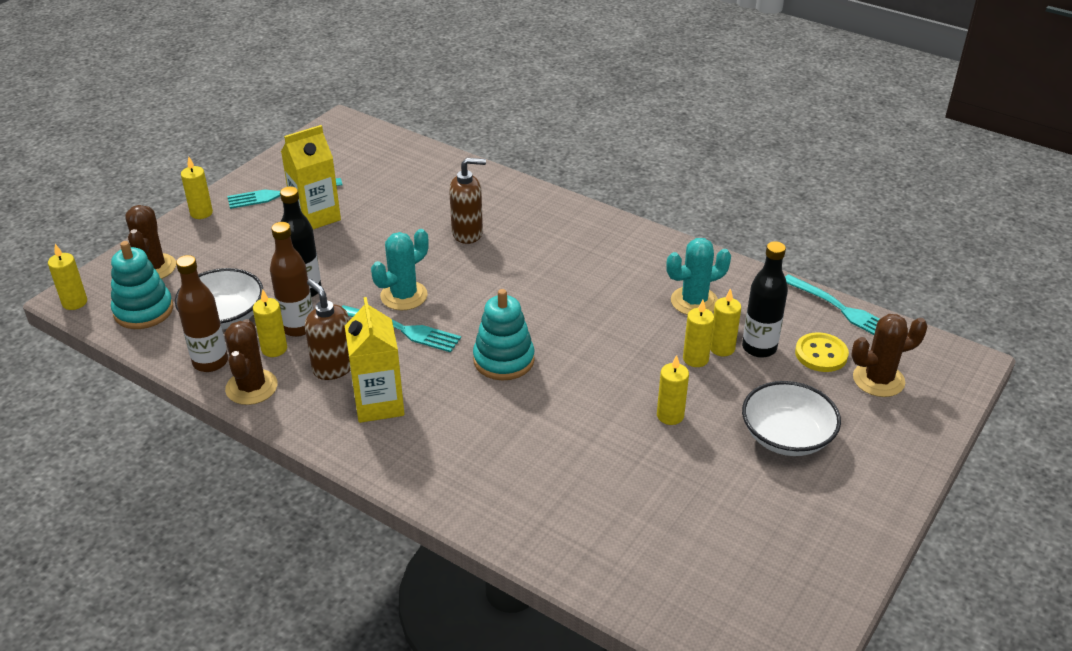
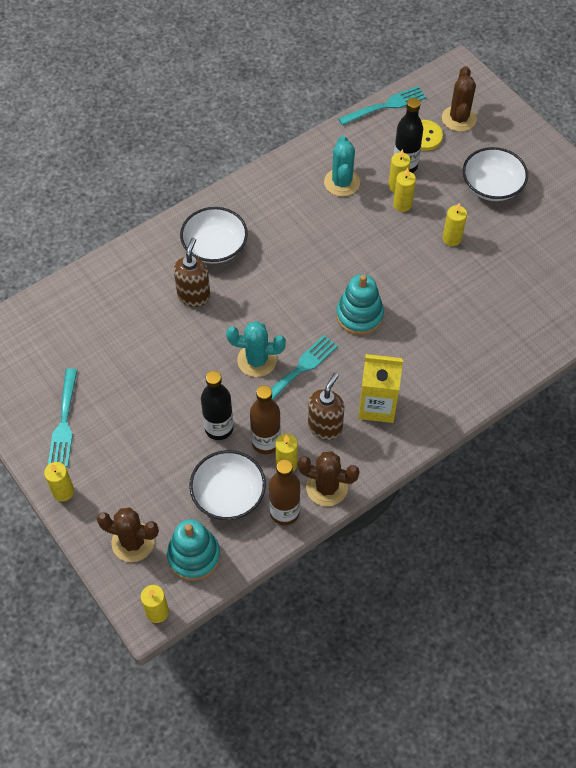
camera: 70 degrees left, 20 degrees up
yellow carton [281,125,341,229] -> none
brown soap dispenser [305,279,351,380] -> brown soap dispenser turned 135 degrees clockwise [308,373,345,440]
turquoise cactus [371,229,429,310] -> turquoise cactus turned 60 degrees counterclockwise [226,321,286,377]
none -> white bowl [180,207,248,264]

